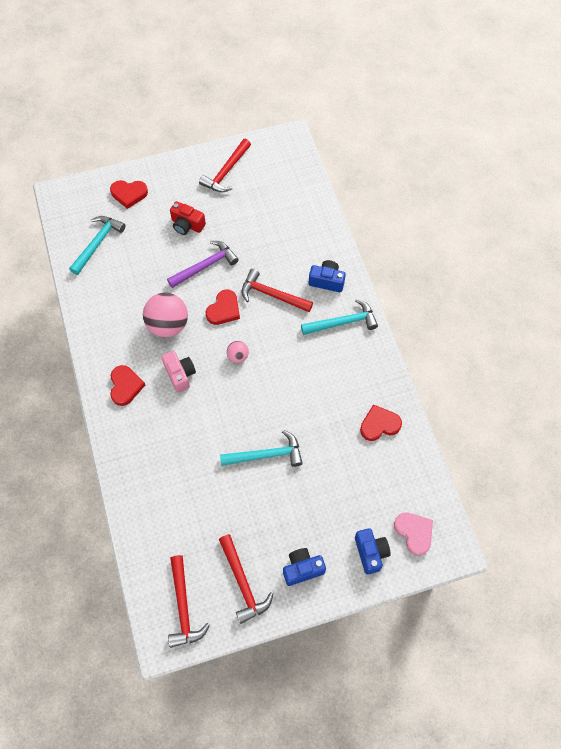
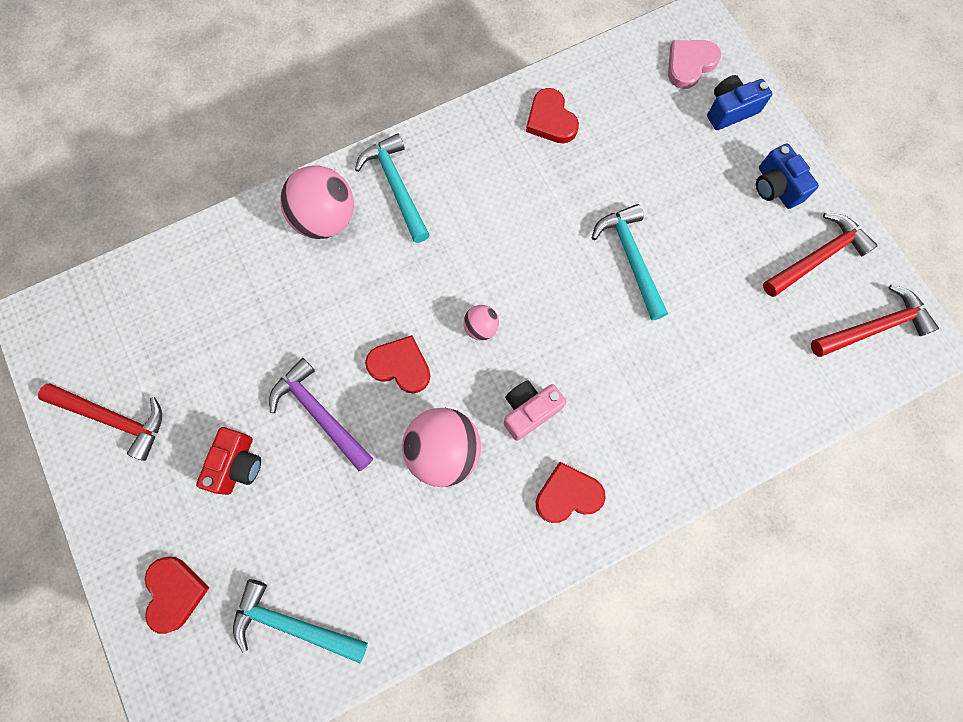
camera: 100 degrees left, 10 degrees up
red hammer [242,269,313,312] -> none
blue camera [309,260,346,292] -> pink ball [280,165,354,239]

